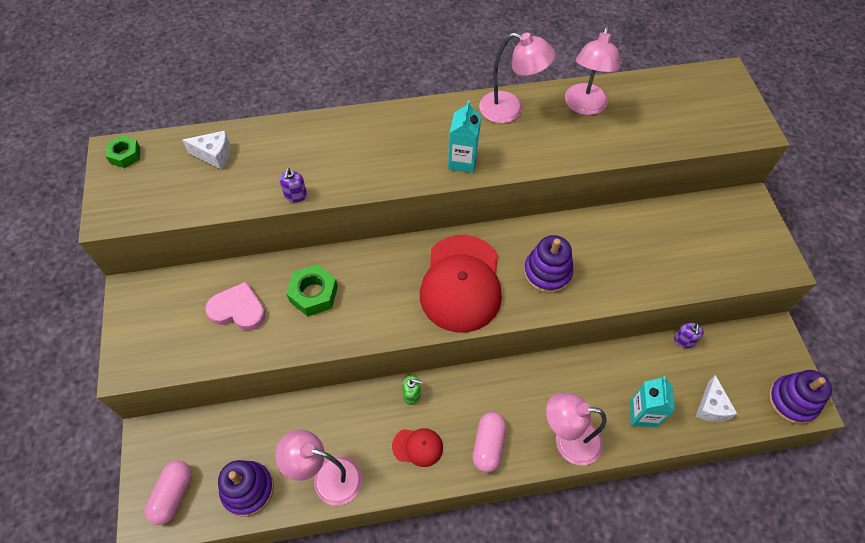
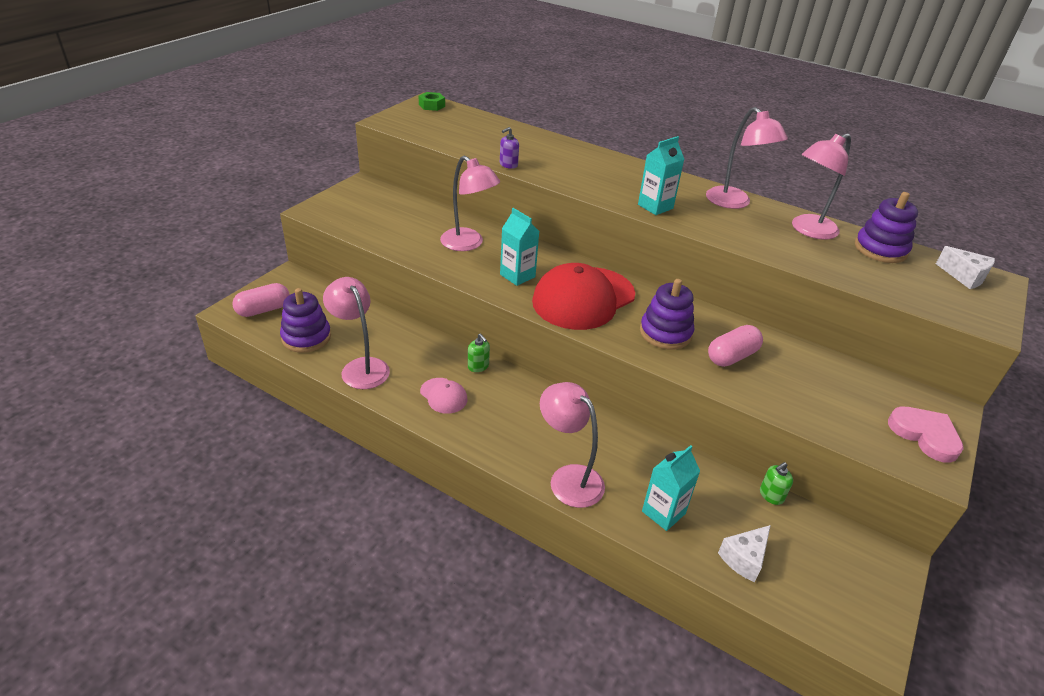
camera: 40 degrees right, 20 degrees down
white cheese [182,131,230,169] -> white cheese moved to [936,246,995,289]
pink heart [205,282,266,330] -> pink heart moved to [888,407,964,463]
green nut [286,264,338,316] -> pink lamp [440,156,500,251]
red cap [392,428,443,467] -> pink cap [420,378,467,414]
pink capsule [473,412,506,473] -> pink capsule moved to [708,325,763,367]
purple soap dispenser [674,322,704,348] -> green soap dispenser [760,462,793,505]
purple stacking toy [768,370,832,424] -> purple stacking toy moved to [855,192,918,263]
none -> turquoise carton [500,208,539,286]

